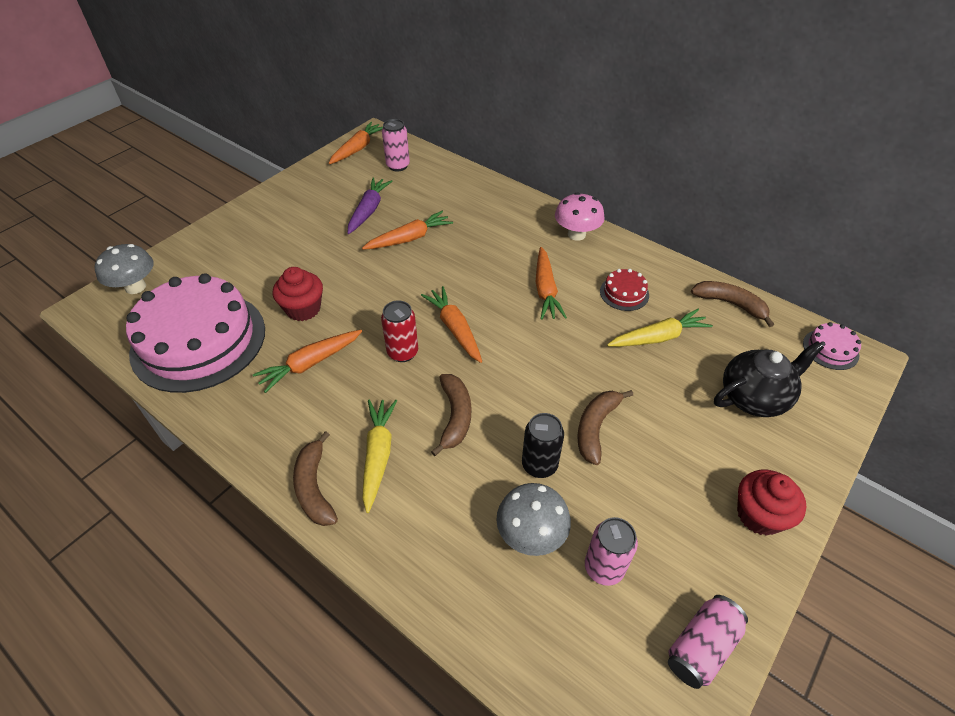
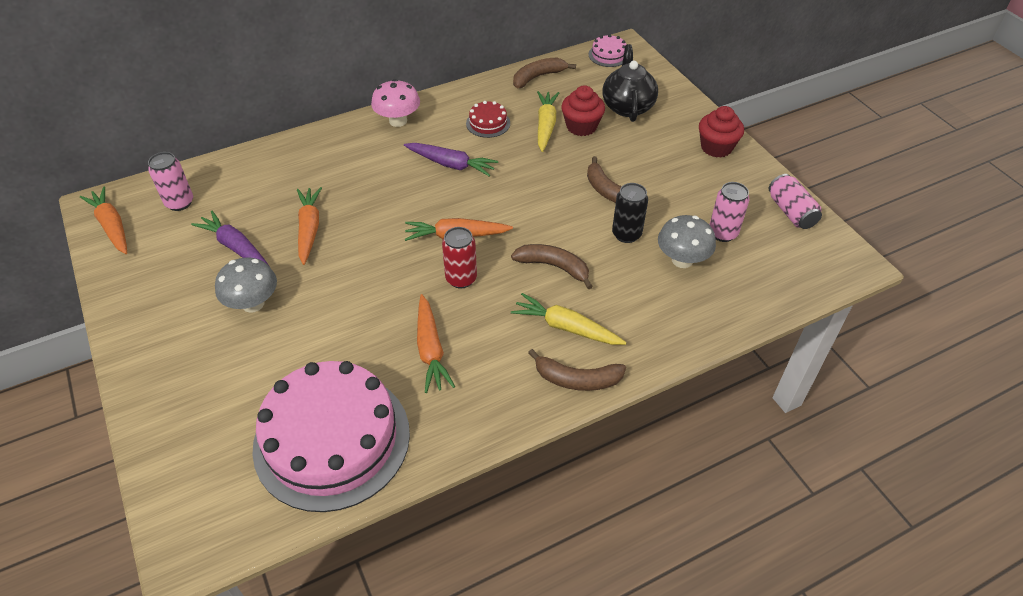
camera: 65 degrees left, 0 degrees up
grey mushroom [95,244,154,294] -> grey mushroom moved to [215,257,277,313]
red cupcake [273,267,323,321] -> red cupcake moved to [561,85,605,136]
orange carrot [536,247,567,320] -> purple carrot [404,143,498,177]

